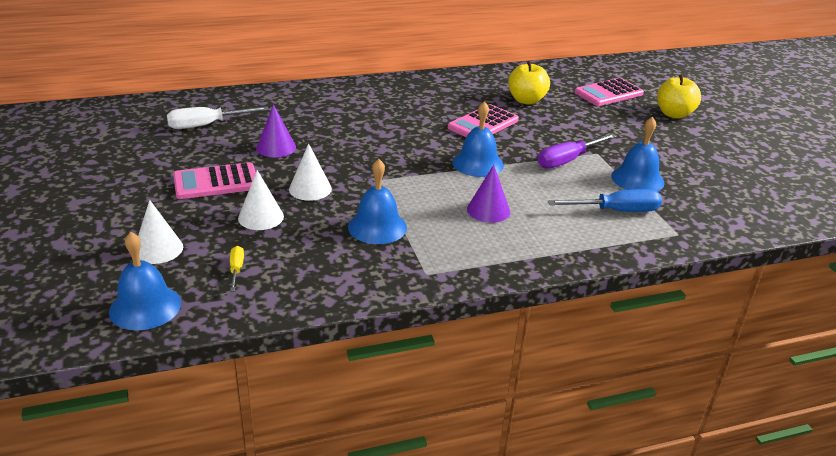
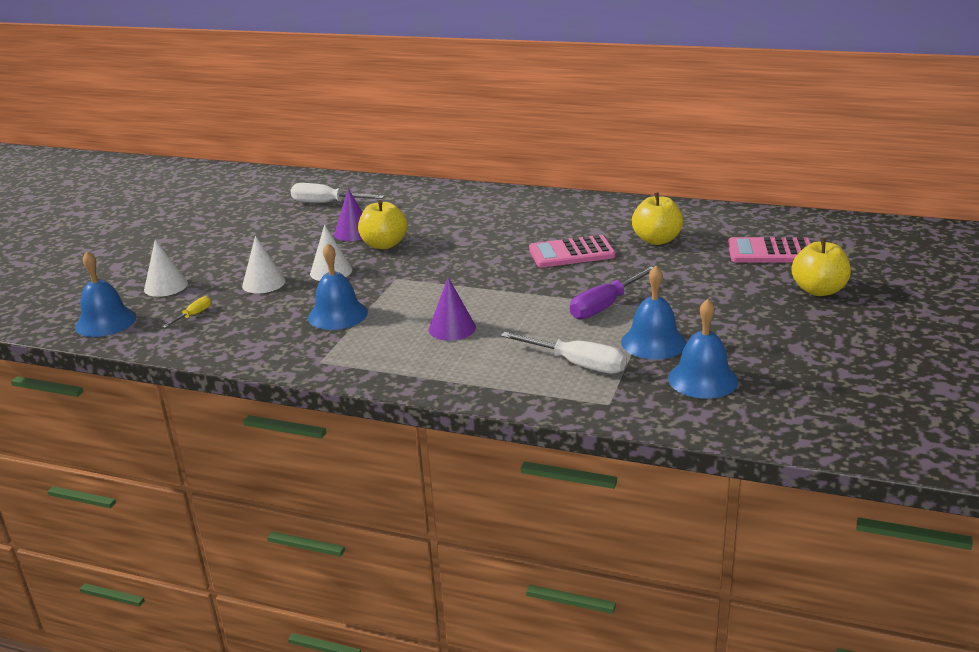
camera: 40 degrees right, 5 degrees down
pink calculator [173,162,256,199] -> none
blue bell [452,101,504,177] -> blue bell moved to [668,299,738,399]
purple screwdriver [538,134,617,168] -> purple screwdriver turned 45 degrees counterclockwise [570,267,654,320]
blue screwdriver [548,189,662,212] -> white screwdriver [501,332,627,374]
none -> yellow apple [358,200,408,249]

